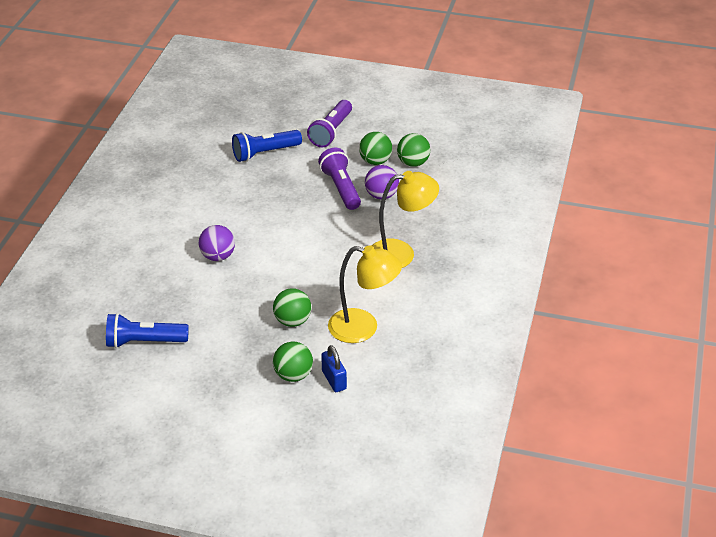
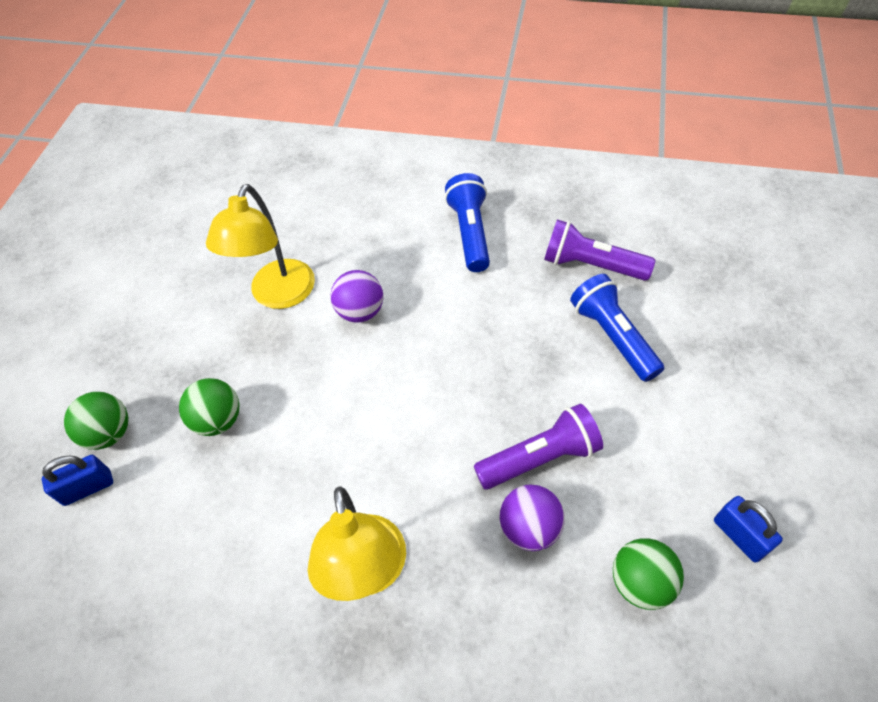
camera: 90 degrees right, 15 degrees up
blue flashlight [106,313,189,348] -> blue flashlight moved to [445,173,490,272]
purple flashlight [307,100,352,147] -> purple flashlight moved to [544,219,655,281]
yellow lamp [328,245,402,343] -> yellow lamp moved to [206,184,315,309]
green ball [359,132,392,165] -> none
none -> blue padlock [714,496,783,562]

